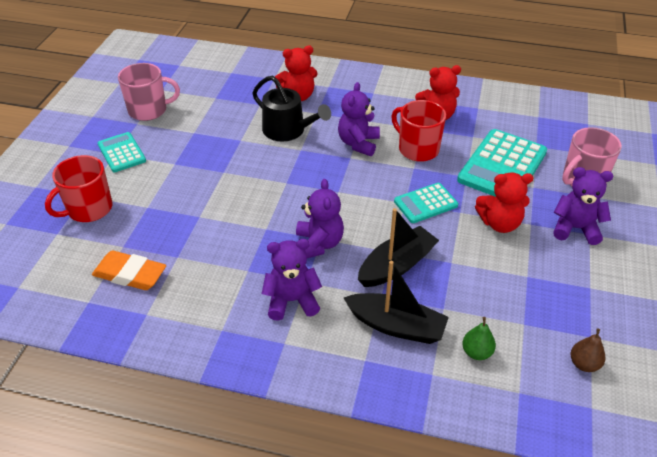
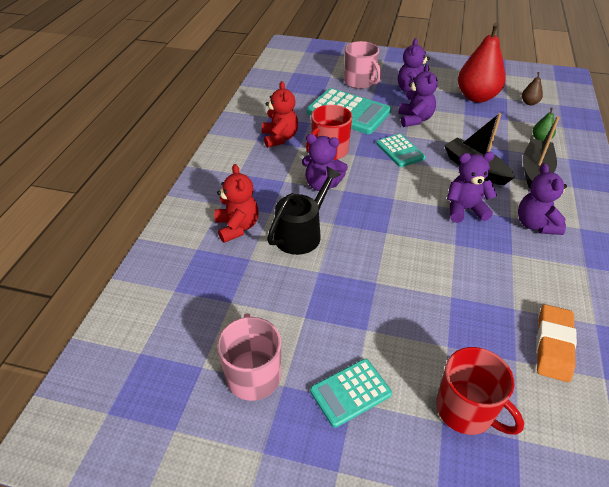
camera: 90 degrees left, 0 degrees up
red teddy bear [475,172,533,233] -> purple teddy bear [398,64,438,127]
none -> red pear [458,23,506,103]

